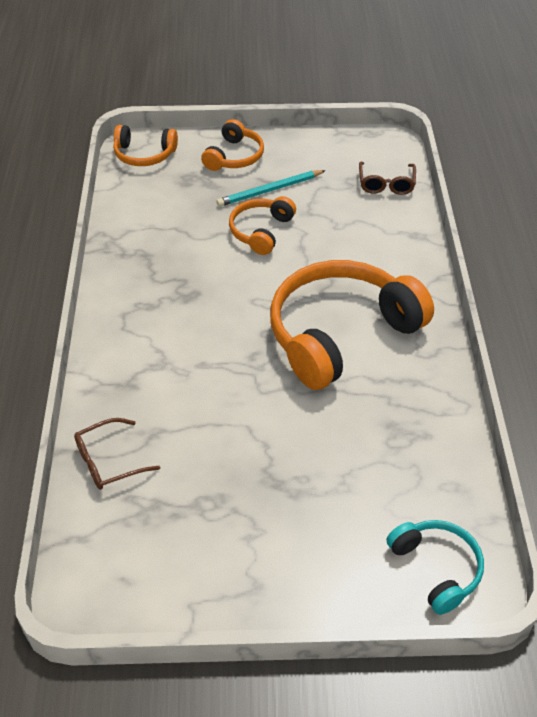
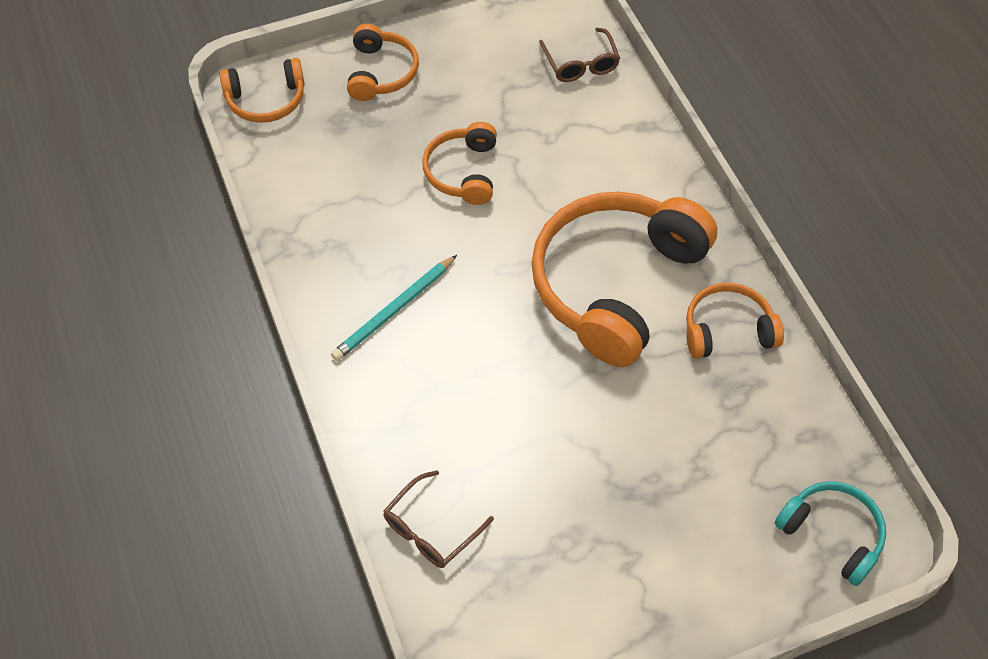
camera: 20 degrees left, 10 degrees up
turquoise pencil [216,170,326,207] -> turquoise pencil moved to [331,255,457,361]
none -> orange headphones [686,283,784,359]

